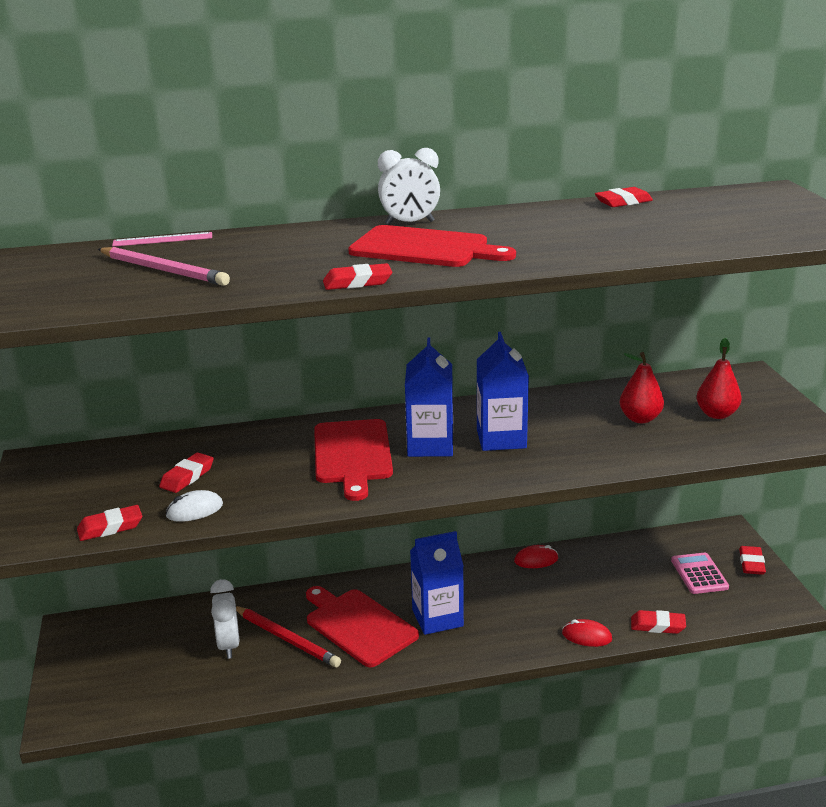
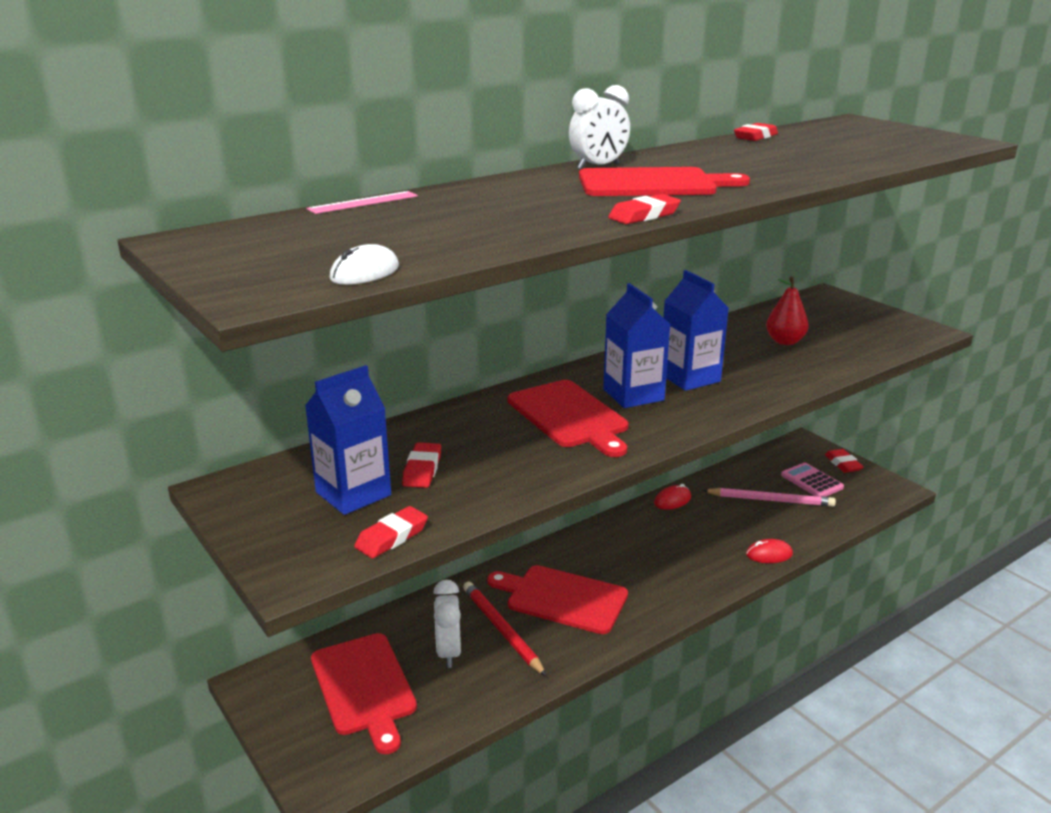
camera: 25 degrees left, 0 degrees up
pink pencil [98,247,230,286] -> pink pencil moved to [702,488,836,507]
white mouse [166,490,223,522] -> white mouse moved to [330,244,399,285]
white clock [210,579,240,659] -> white clock turned 150 degrees counterclockwise [433,580,461,668]
red pencil [236,606,341,667] -> red pencil turned 135 degrees counterclockwise [463,582,546,676]
blue carton [410,531,464,635] -> blue carton moved to [305,365,391,515]
red eraser [631,610,686,634] -> none
red pear [697,338,742,419] -> none
none -> red cutting board [311,633,417,754]

